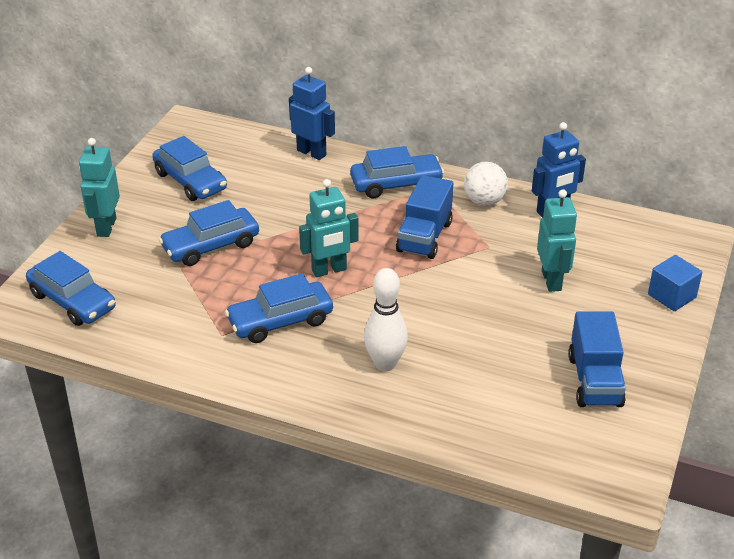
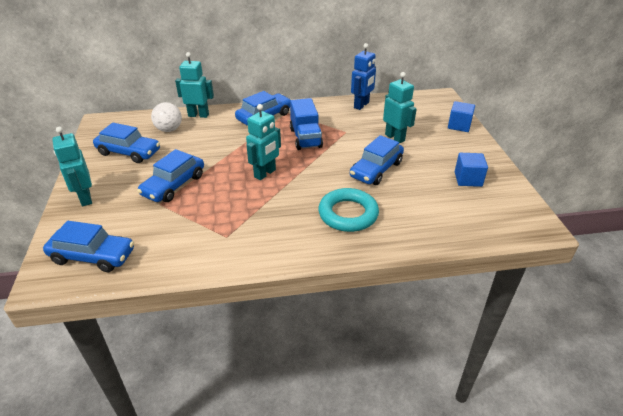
camera: 30 degrees left, 0 degrees up
blue car [225,273,333,343] -> blue car moved to [350,135,404,185]
blue robot [289,67,335,160] -> turquoise robot [175,52,214,118]
white bowling pin [364,268,408,371] -> turquoise ring [318,188,379,232]
white ball [464,162,508,206] -> white ball moved to [151,102,182,132]
blue truck [568,312,626,407] -> blue cube [455,153,488,187]

